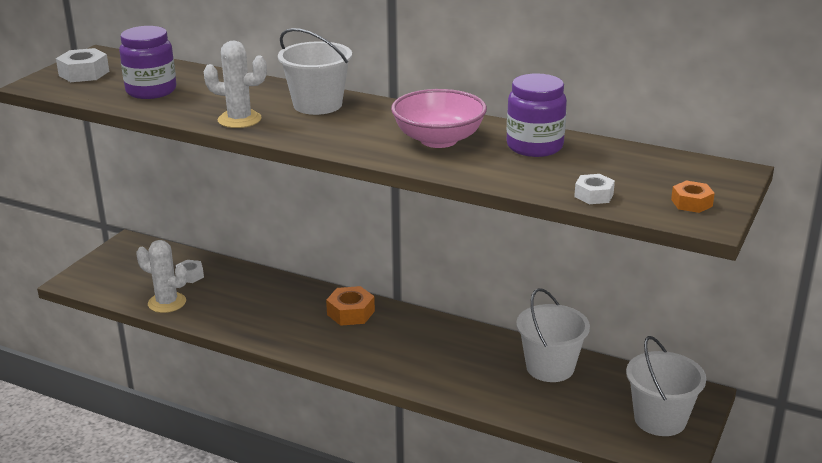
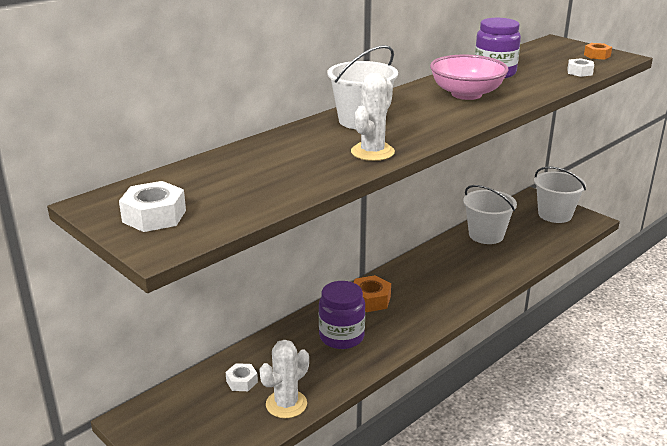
camera: 70 degrees left, 0 degrees up
purple jar [119,26,176,99] -> purple jar moved to [319,281,365,349]

